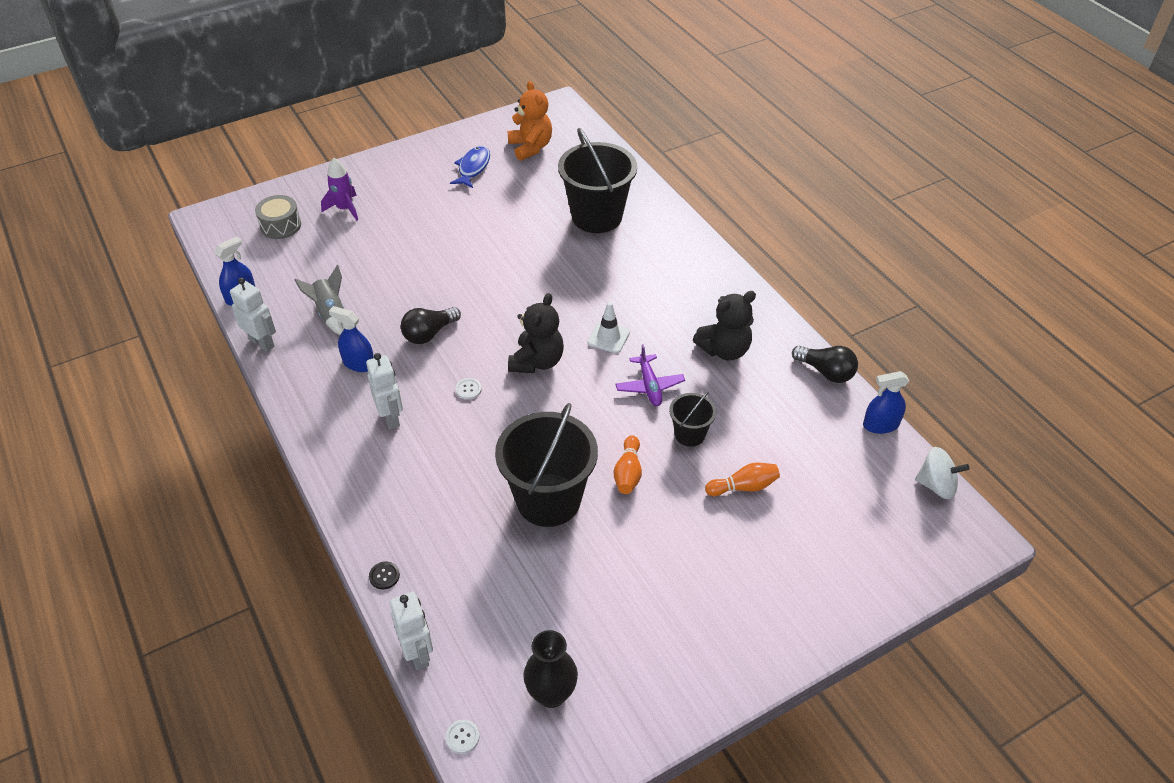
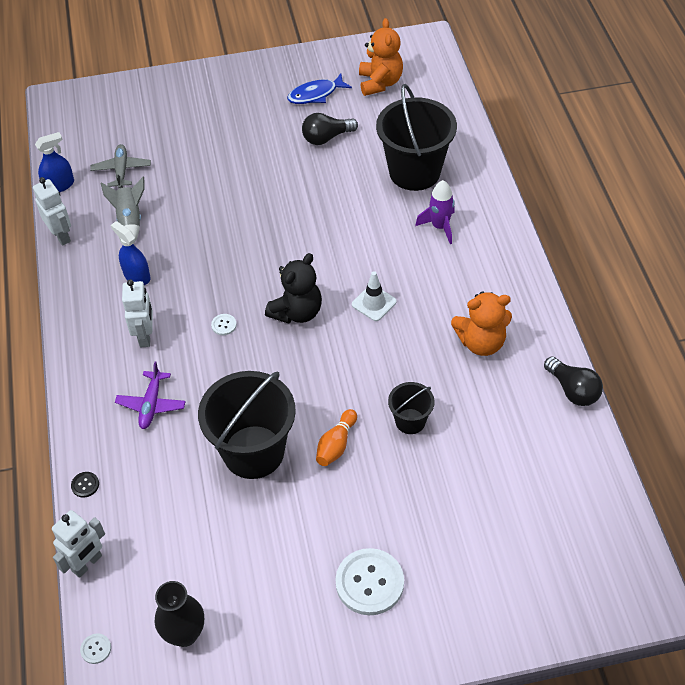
camera: 20 degrees right, 5 degrees up
grey drum [255,195,301,239] -> none
purple rocket [321,158,358,221] -> purple rocket moved to [415,180,455,244]
white robot [390,592,433,670] -> white robot turned 45 degrees clockwise [52,510,105,578]
black light bulb [401,307,461,344] -> black light bulb moved to [302,113,358,145]
blue fish [450,146,490,188] -> blue fish turned 150 degrees counterclockwise [287,74,352,104]
purple plane [615,344,685,406] -> purple plane moved to [115,361,186,429]
black teddy bear [693,291,756,360] -> orange teddy bear [451,291,512,356]
orange bowling pin [705,462,780,496] -> none
blue spray bottle [863,371,909,434] -> none
white spinning top [915,447,970,499] -> none
none -> grey plane [90,144,151,189]
none -> white button [335,548,404,615]

